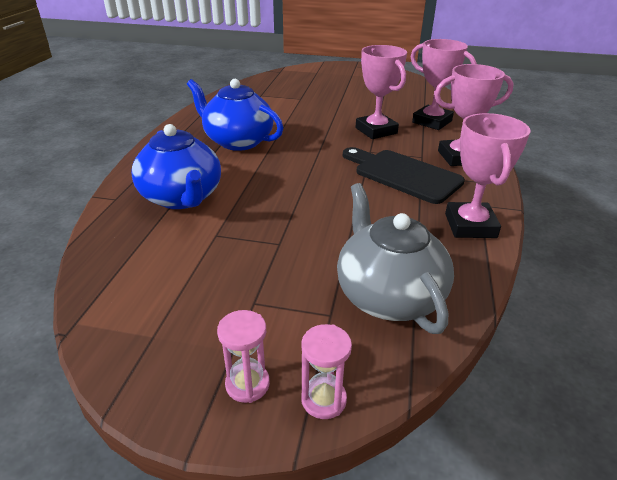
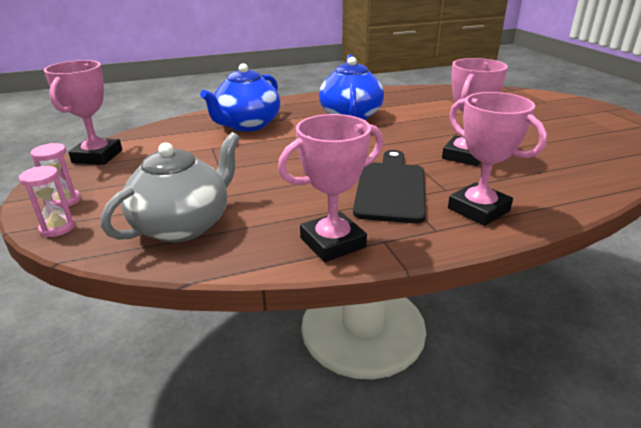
camera: 60 degrees right, 5 degrees down
pink trophy [410,39,477,130] -> pink trophy moved to [44,60,122,165]

